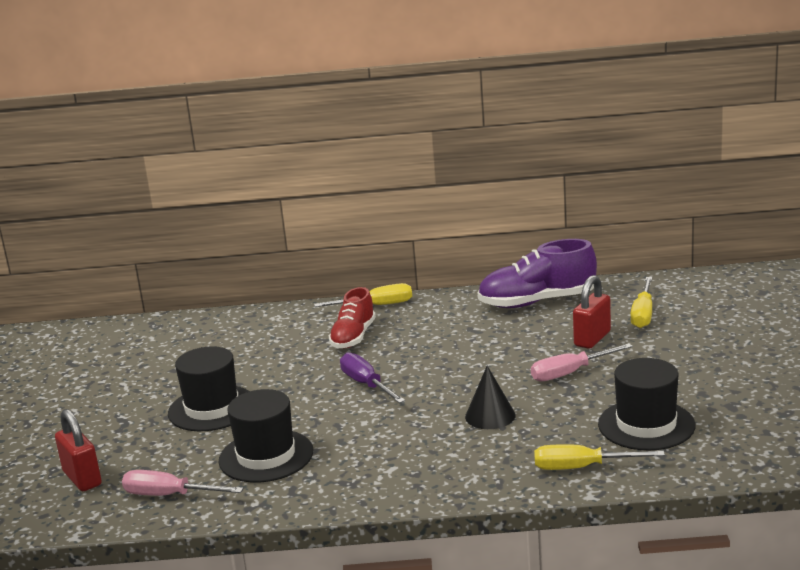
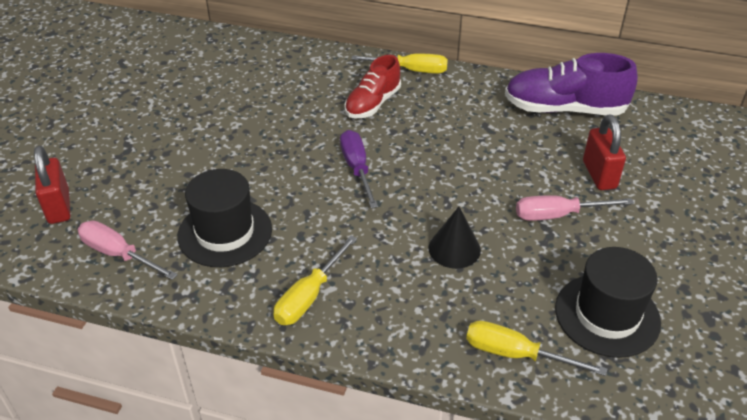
camera: 15 degrees right, 20 degrees up
black hat [168,346,249,431] -> none
red padlock [573,275,611,349] -> red padlock turned 60 degrees counterclockwise [583,115,626,190]
yellow screwdriver [630,277,652,328] -> yellow screwdriver moved to [274,236,357,325]

